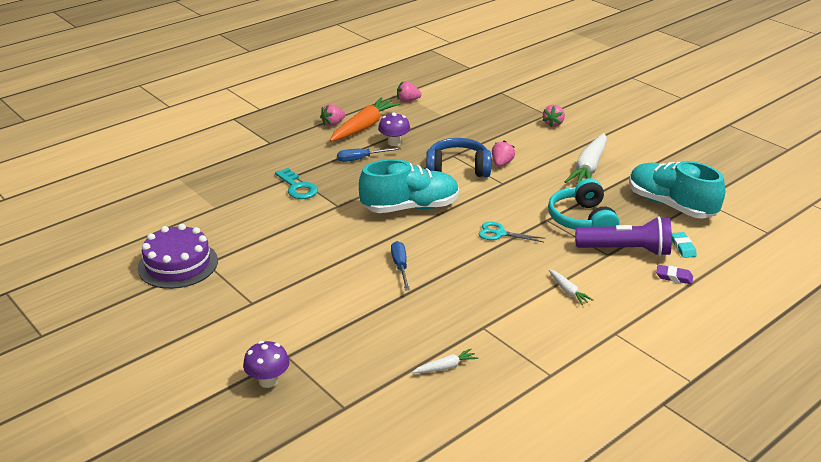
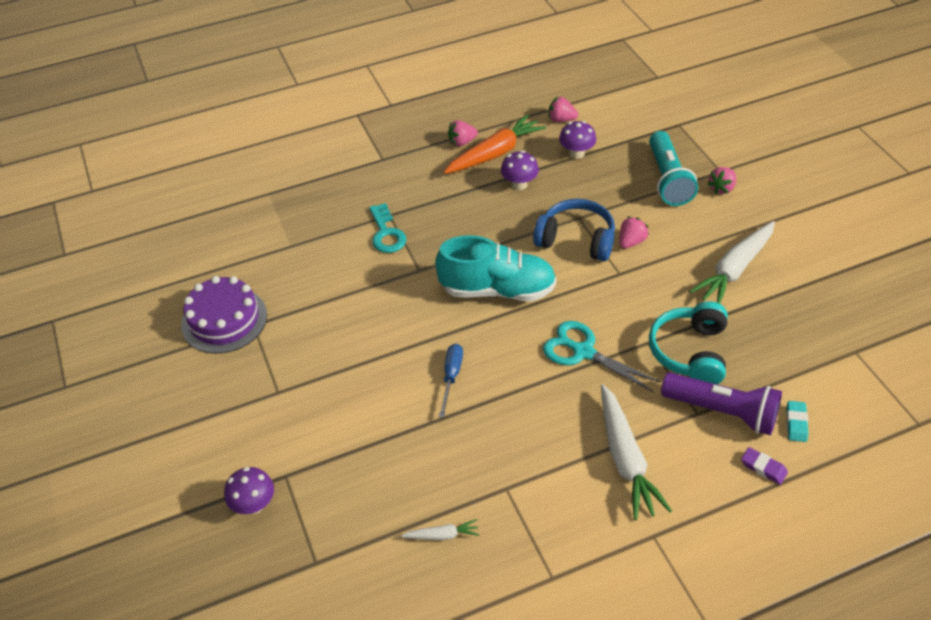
camera: 20 degrees right, 15 degrees up
blue screwdriver [337,147,401,162] -> none
turquoise scissors [478,222,545,242] -> turquoise scissors [543,321,661,392], size x1.55
white carrot [549,269,593,305] -> white carrot [601,384,672,520], size x2.13
turquoise shoe [629,161,725,219] -> none
none -> purple mushroom [559,121,596,159]
none -> turquoise flashlight [649,131,698,206]

